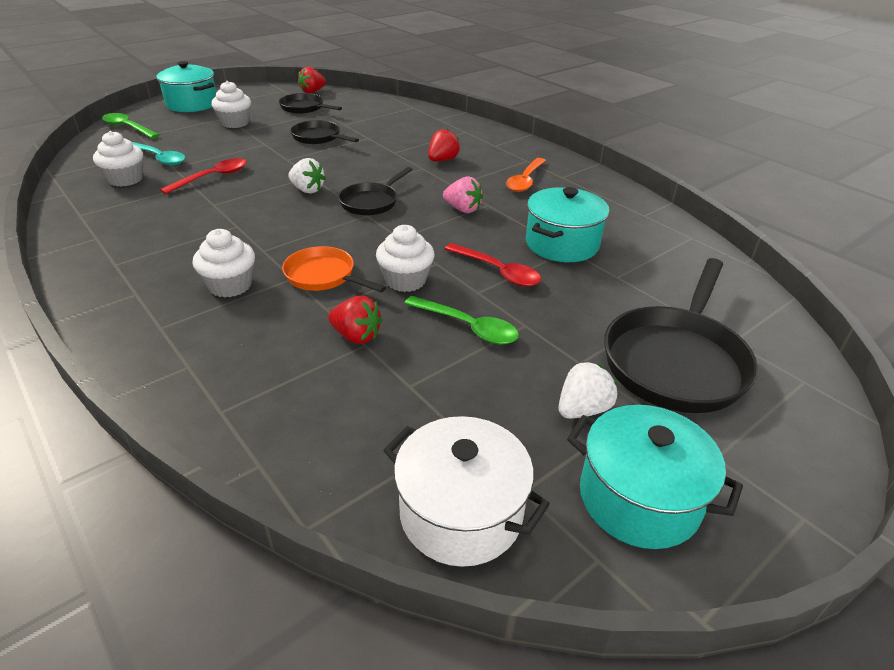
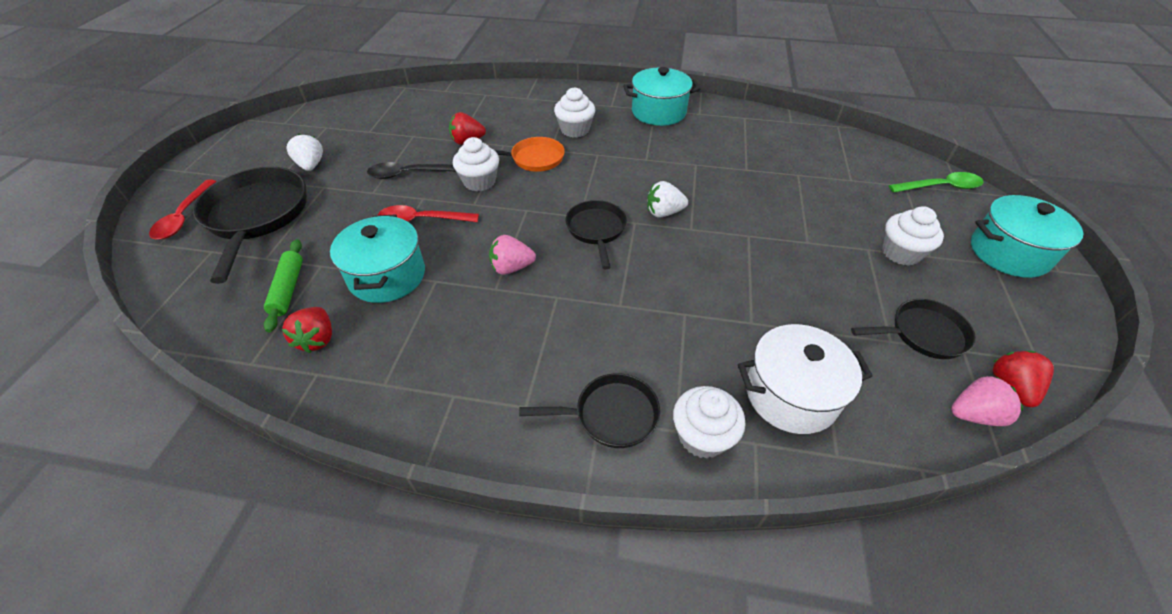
camera: 140 degrees right, 10 degrees up
white cupcake [93,131,143,187] -> white cupcake moved to [673,386,746,459]
turquoise spoon [132,142,185,165] -> none
red spoon [160,158,247,194] -> red spoon moved to [149,179,217,240]
black pan [290,120,359,144] -> black pan moved to [519,373,660,448]
white pot [383,416,550,567] -> white pot moved to [738,324,873,434]
green spoon [404,296,519,344] -> black spoon [367,162,456,179]
red strawberry [428,129,460,161] -> red strawberry moved to [282,307,332,353]
orange spoon [506,158,546,192] -> none
white strawberry [558,361,618,419] -> white strawberry turned 150 degrees clockwise [286,134,323,171]
turquoise pot [567,405,743,549] -> turquoise pot moved to [623,67,700,126]
none -> green rolling pin [264,239,303,332]
none -> pink strawberry [951,376,1023,426]

